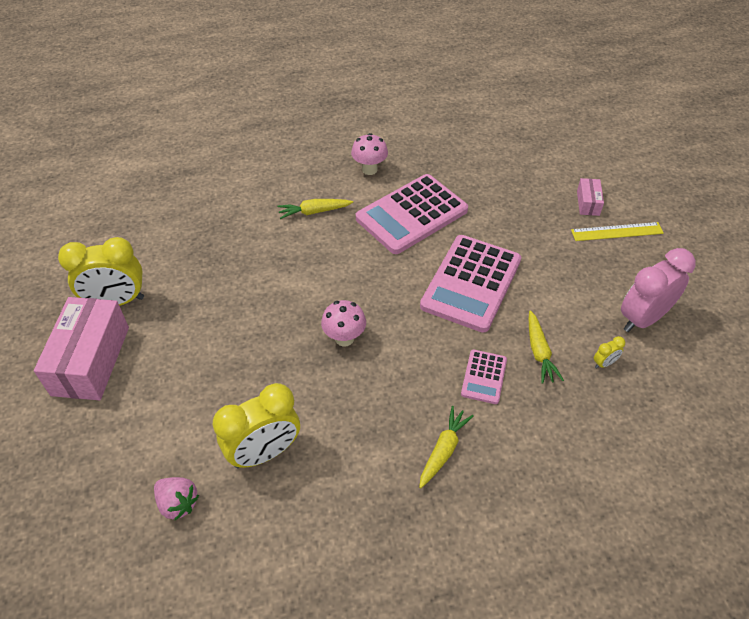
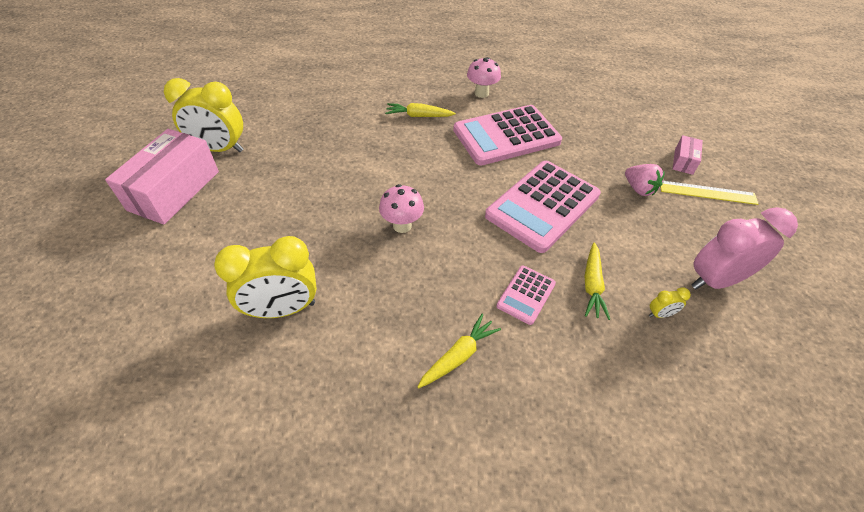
camera: 15 degrees right, 0 degrees up
pink strawberry [154,477,199,521] -> pink strawberry moved to [625,164,665,196]

